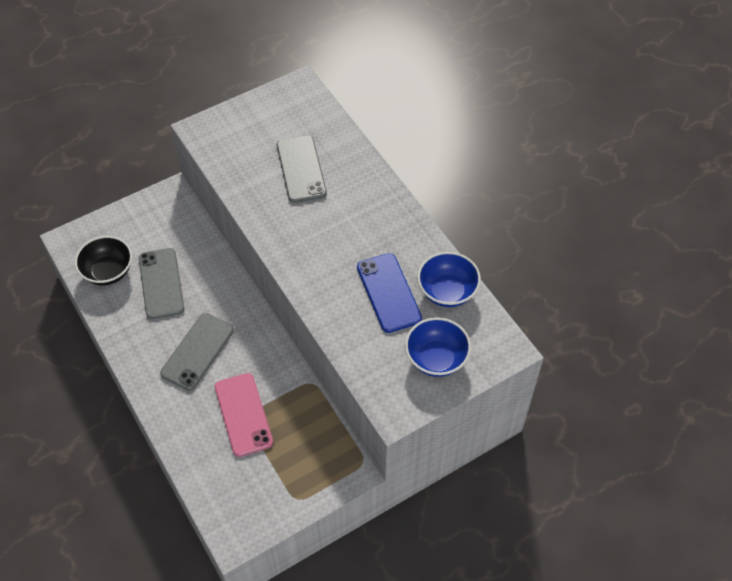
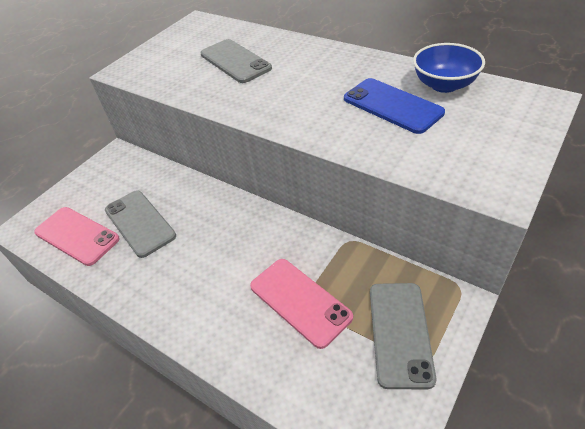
camera: 20 degrees left, 10 degrees down
black bowl [75,236,132,285] -> pink phone [34,207,120,266]
grey phone [160,313,234,391] -> grey phone moved to [370,283,436,389]
blue bowl [405,317,471,377] -> none

